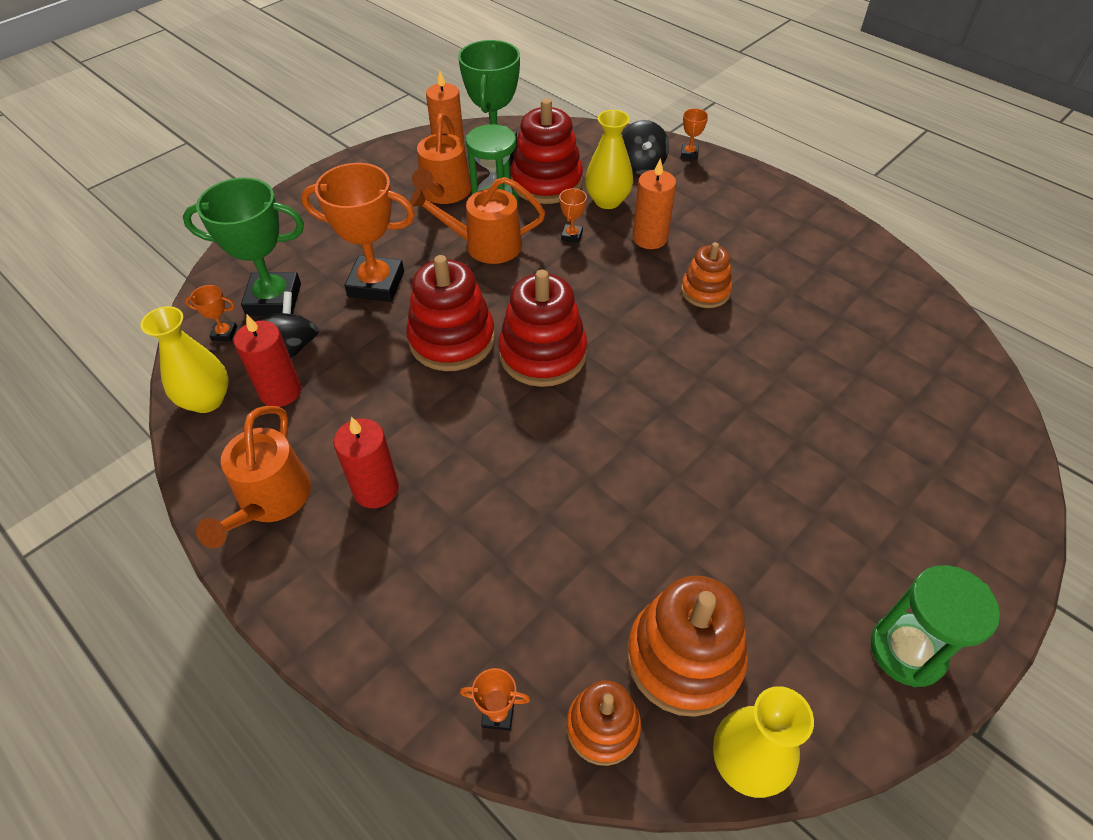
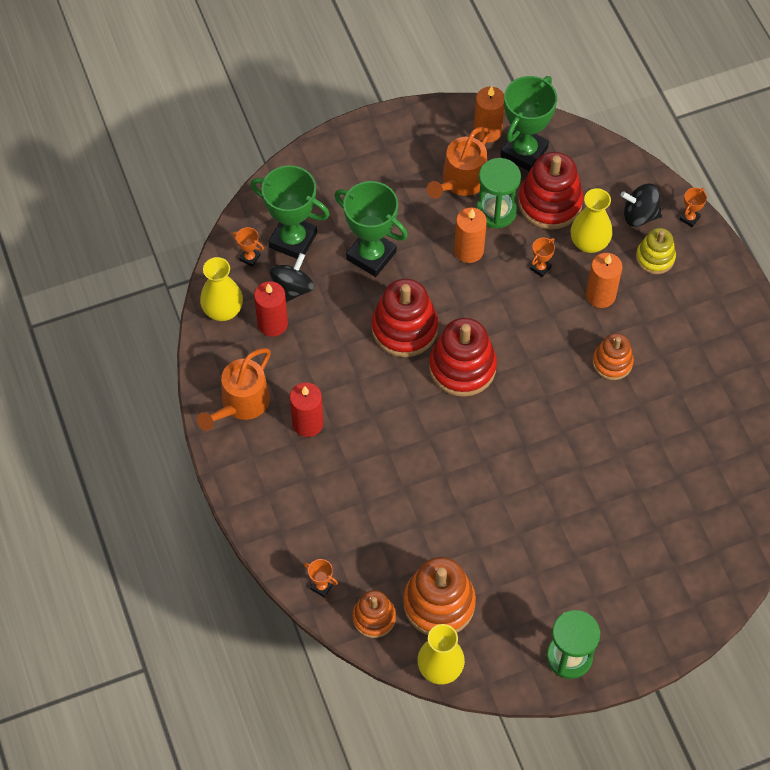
camera: 25 degrees right, 10 degrees up
orange trophy [301,163,415,302] -> green trophy [335,181,408,277]
orange watering can [410,177,545,264] -> orange candle [454,207,487,263]
black spinning top [622,120,669,175] -> black spinning top turned 75 degrees clockwise [621,184,662,227]
none -> yellow stacking toy [636,228,676,274]

